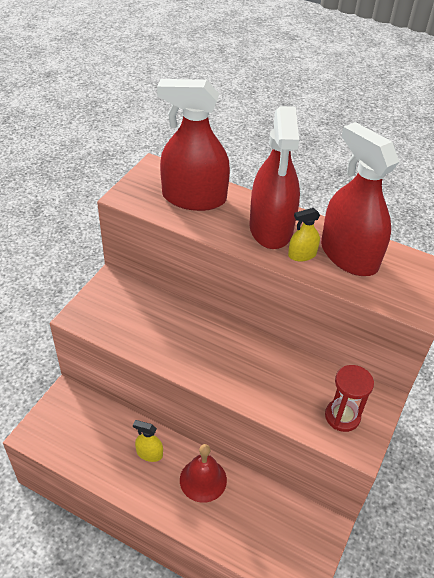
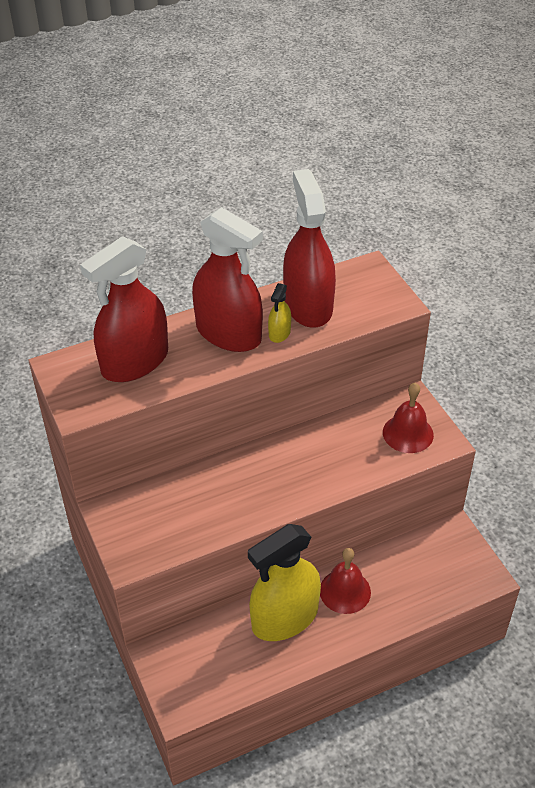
camera: 50 degrees left, 0 degrees up
yellow spray bottle [133,420,163,462] -> yellow spray bottle [248,524,321,641], size x2.35
red spray bottle [321,122,399,276] -> red spray bottle turned 75 degrees clockwise [283,169,336,328]
red hourglass [325,365,374,432] -> red bell [383,383,434,453]

